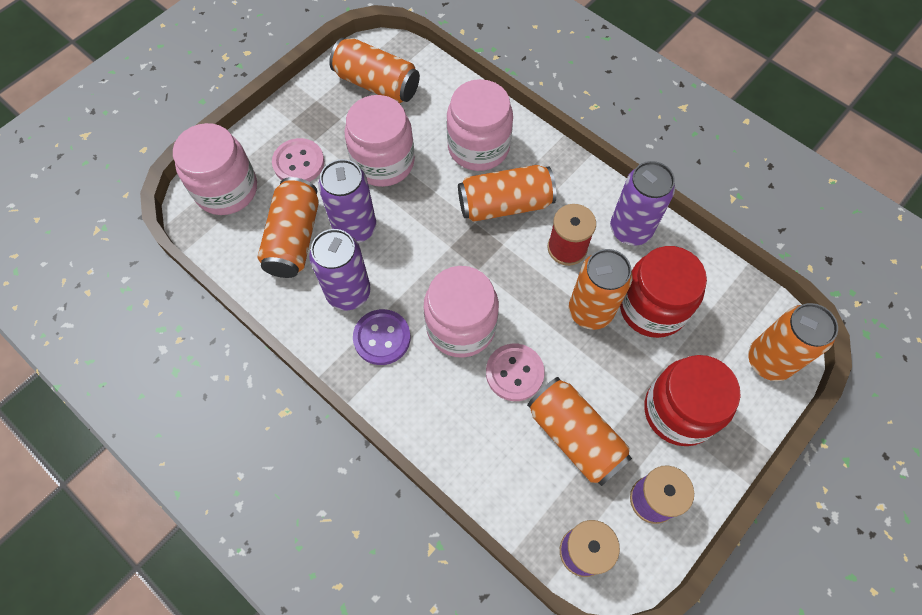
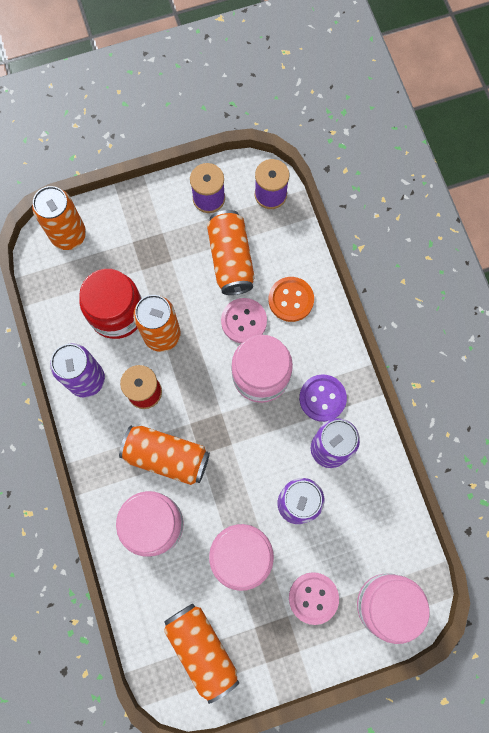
camera: 150 degrees left, 10 degrees up
orange can [258,177,319,278] -> none
red jar [644,355,741,446] -> none
none -> orange button [269,277,314,322]

